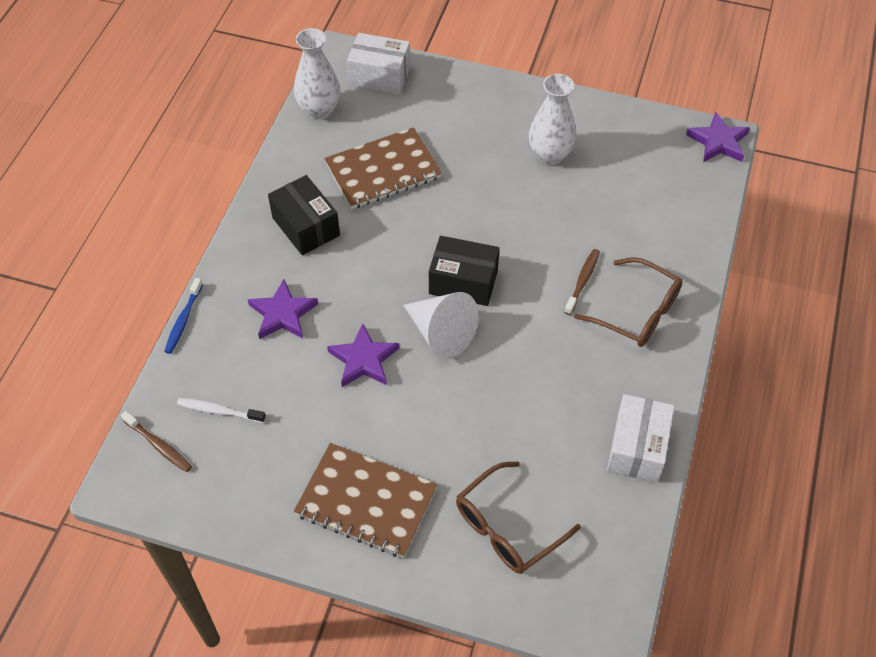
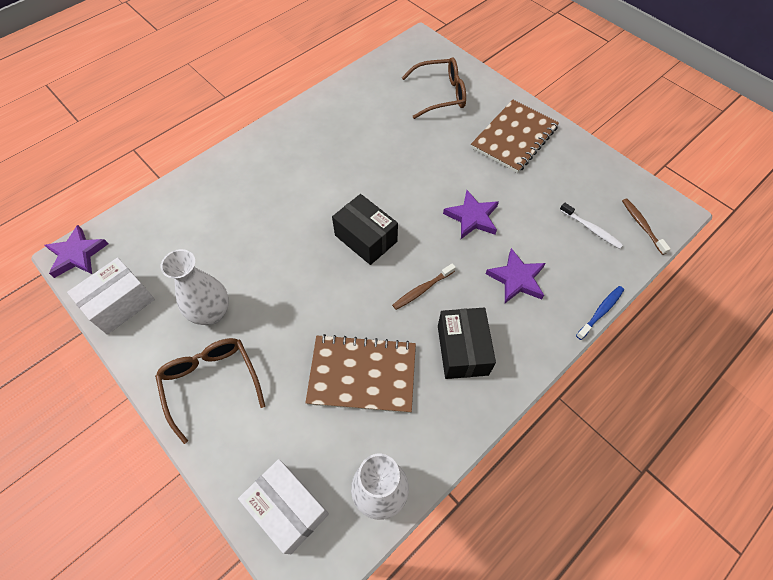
camera: 150 degrees left, 5 degrees up
brown notebook [294,443,437,558] -> brown notebook turned 75 degrees clockwise [471,100,559,173]
white cone [403,292,479,359] -> none
brown toothbrush [564,249,600,315] -> brown toothbrush moved to [392,263,456,310]
brown glasses [574,257,683,347] -> brown glasses moved to [155,338,265,444]
white box [607,394,674,483] -> white box moved to [67,257,155,335]

